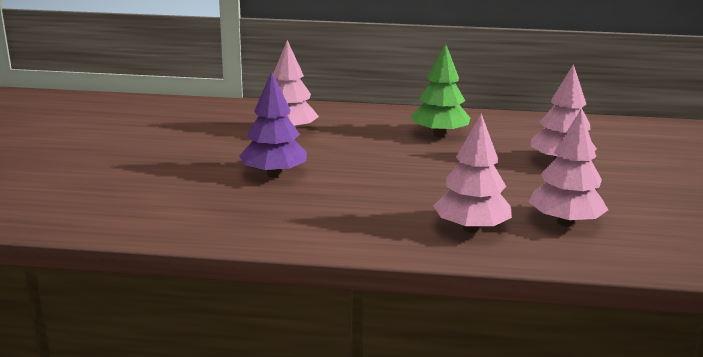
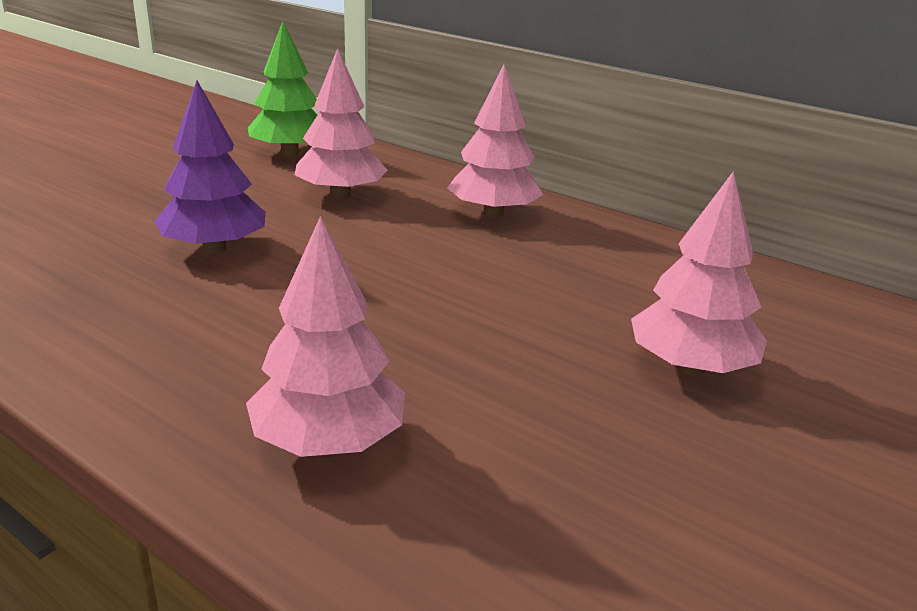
camera: 30 degrees right, 5 degrees up
green tree [411,43,470,137] -> green tree moved to [248,21,317,156]
pink tree [529,110,608,226] -> pink tree moved to [447,64,543,218]

